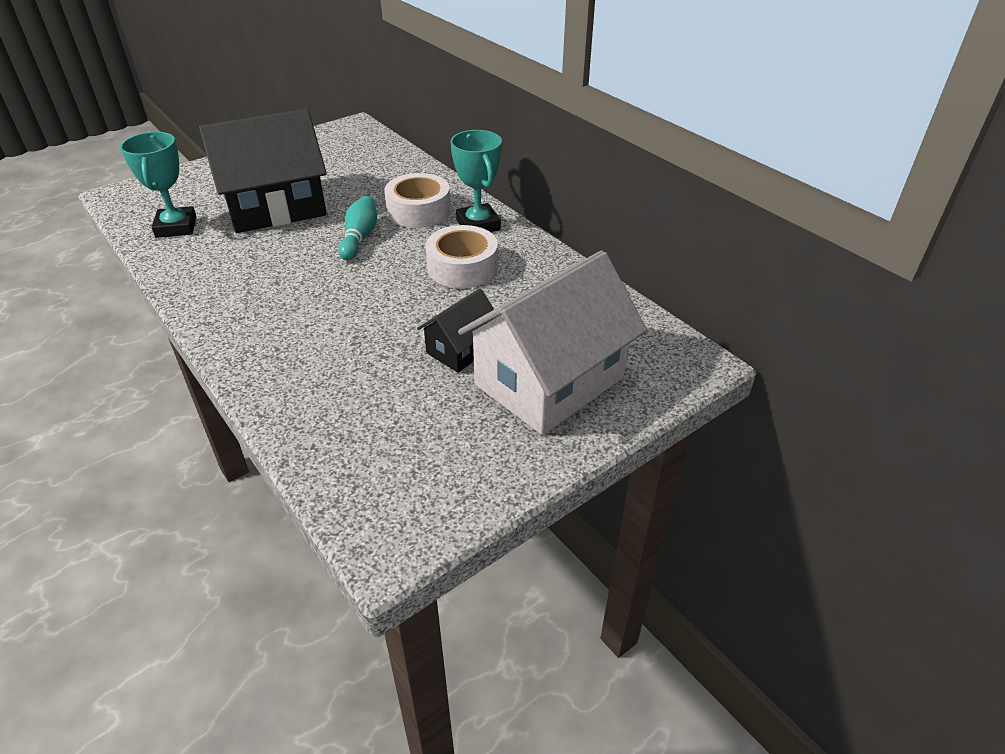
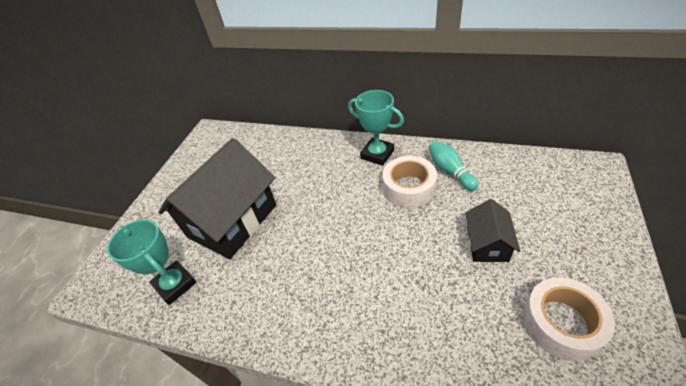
camera: 30 degrees left, 5 degrees up
turquoise bowling pin [338,196,377,260] -> turquoise bowling pin moved to [429,141,479,191]
white tape [384,173,451,228] -> white tape moved to [523,277,615,361]
white house [458,250,647,435] -> none

